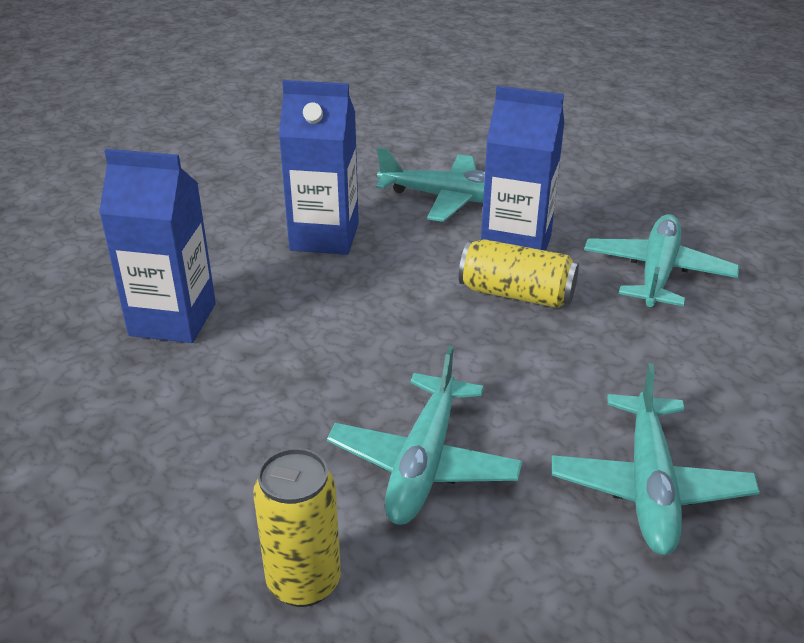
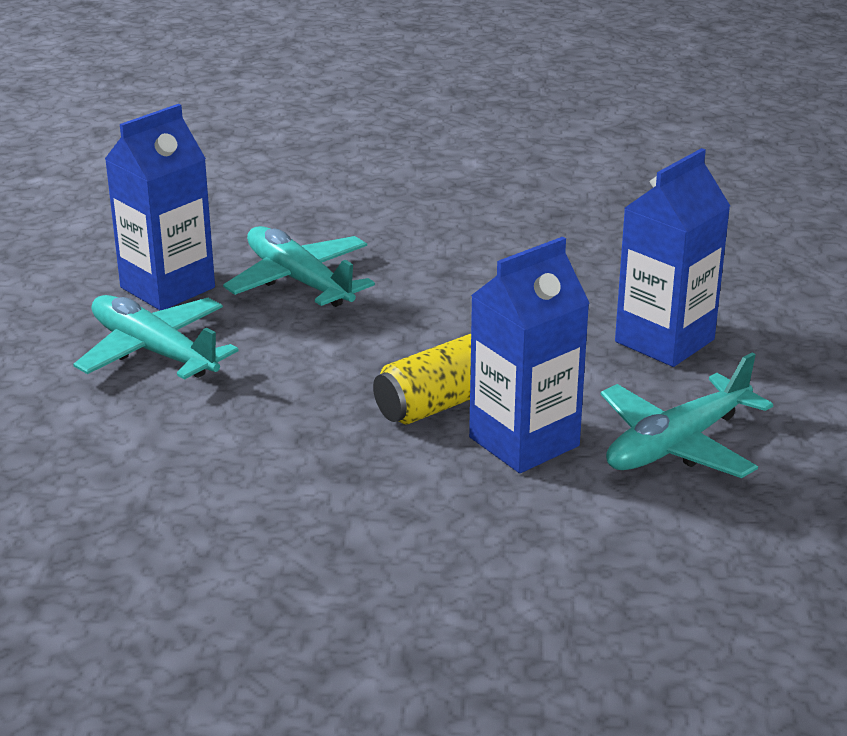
camera: 125 degrees right, 5 degrees down
blue carton [99,149,216,343] -> blue carton moved to [105,104,215,310]
yellow can [253,448,341,607] -> none
turquoise plane [584,214,739,307] -> none

